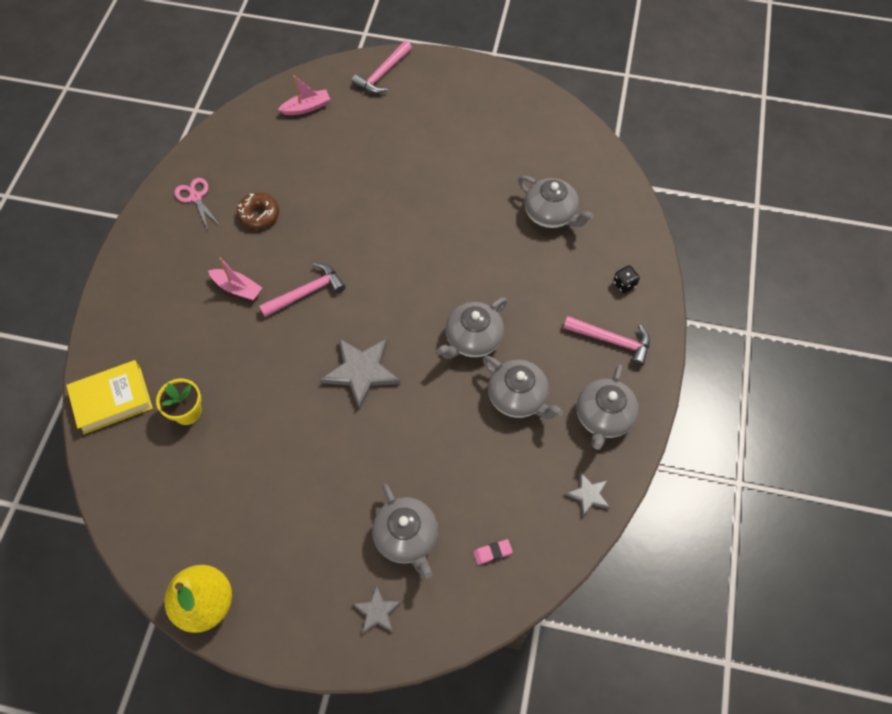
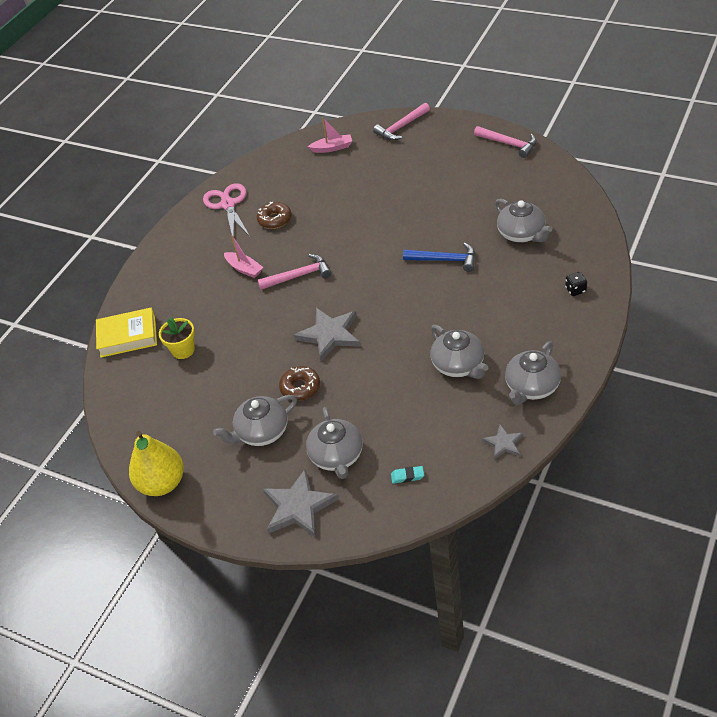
camera: 20 degrees right, 15 degrees down
pink scissors [174,178,219,230] -> pink scissors [203,183,250,237], size x1.57
grey star [352,585,402,634] -> grey star [263,469,339,538], size x1.82
grey teapot [437,297,507,359] -> grey teapot moved to [213,395,297,446]
pink eraser [473,539,513,565] -> turquoise eraser [391,466,424,484]
pink hammer [563,316,650,367] -> pink hammer moved to [474,126,537,158]
none -> brown donut [279,366,320,401]
none -> blue hammer [403,243,475,272]

